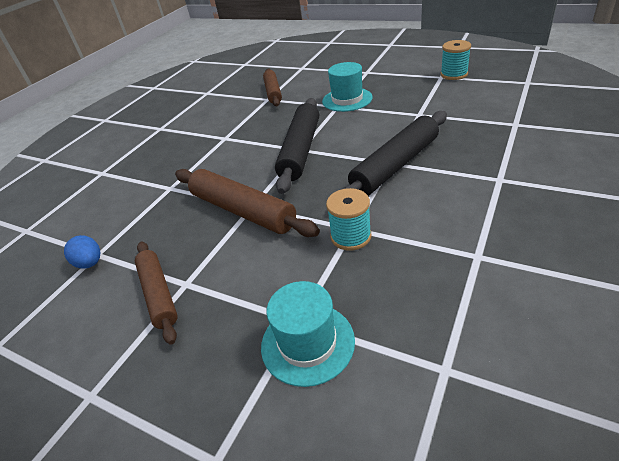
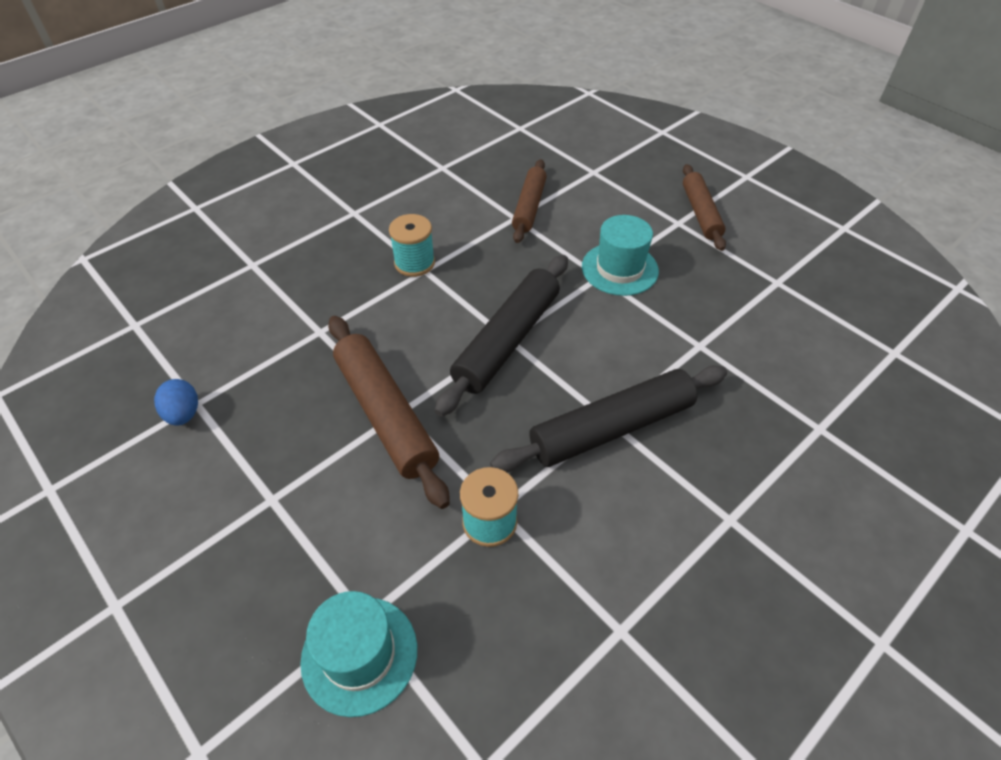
camera: 15 degrees right, 10 degrees up
brown rolling pin [135,242,178,345] -> brown rolling pin moved to [683,164,726,251]
turquoise spool [441,40,471,80] -> turquoise spool moved to [389,214,435,277]

